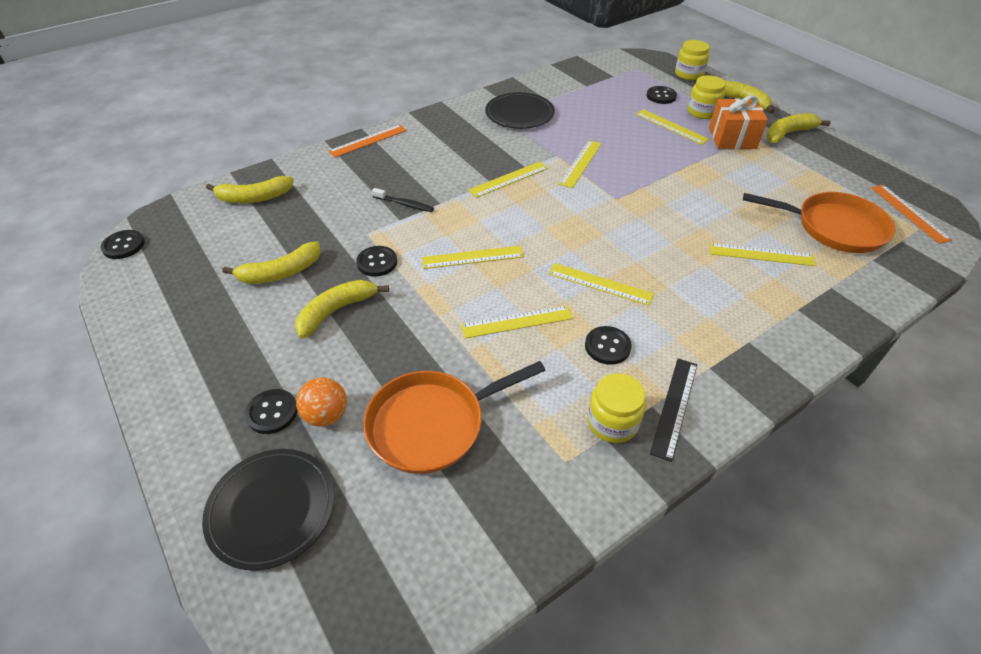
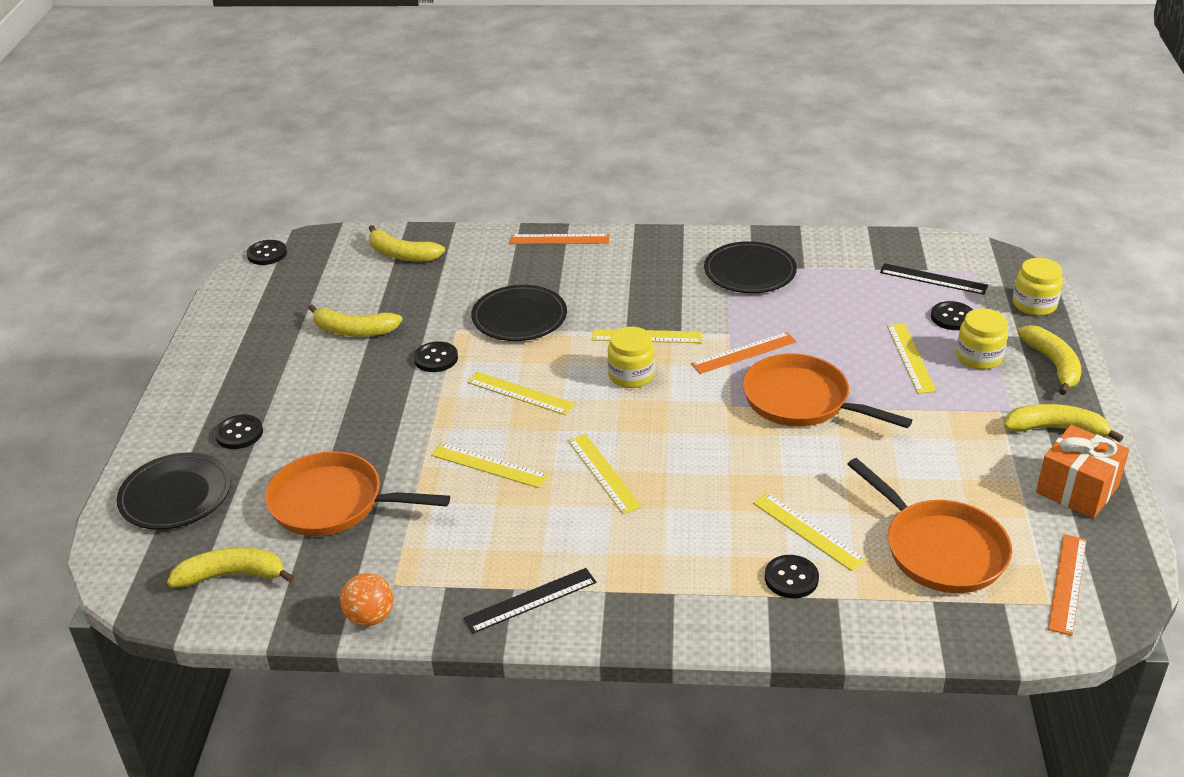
camera: 40 degrees right, 10 degrees down
yellow banana [295,280,389,339] -> yellow banana moved to [167,547,295,587]
orange ball [296,377,347,427] -> orange ball moved to [340,573,393,626]
black toothbrush [372,188,434,212] -> black plate [471,285,567,341]
yellow ruler [559,140,602,188] -> orange ruler [691,332,797,374]
black button [585,326,632,365] -> black button moved to [765,555,819,598]
yellow jar [587,373,646,443] -> yellow jar moved to [608,327,655,388]
orange gift [709,95,768,149] -> orange gift moved to [1036,425,1129,518]
none -> orange pan [743,353,912,428]
none -> black ruler [880,263,988,295]

